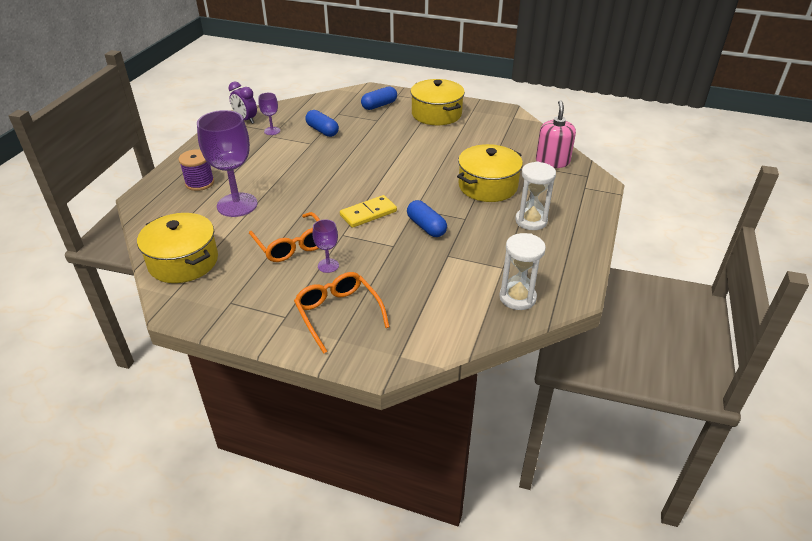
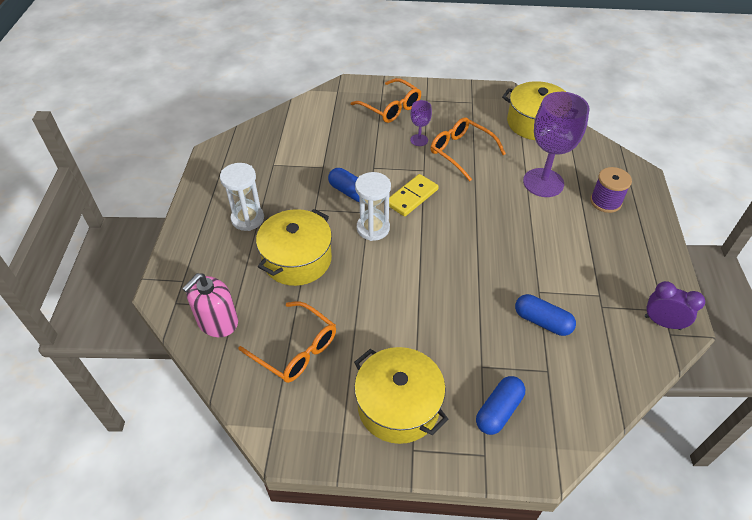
camera: 165 degrees right, 10 degrees up
purple goblet [258,93,280,135] -> none
white hourglass [500,233,546,310] -> white hourglass moved to [355,172,391,241]
pink soap dispenser [536,100,576,168] -> pink soap dispenser turned 45 degrees clockwise [182,273,238,337]
none -> orange glasses [238,301,336,383]

